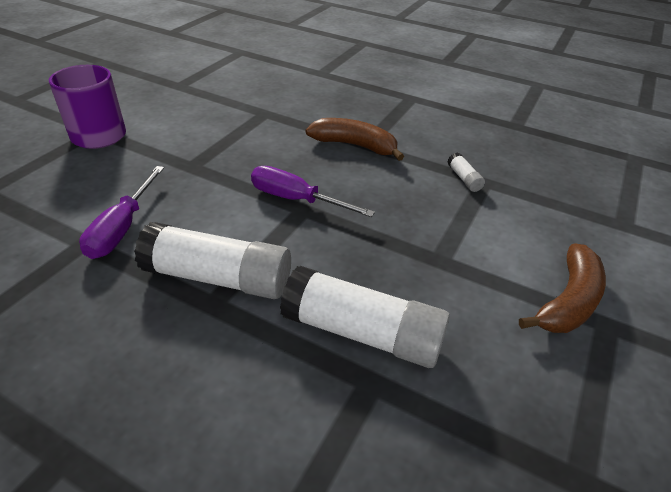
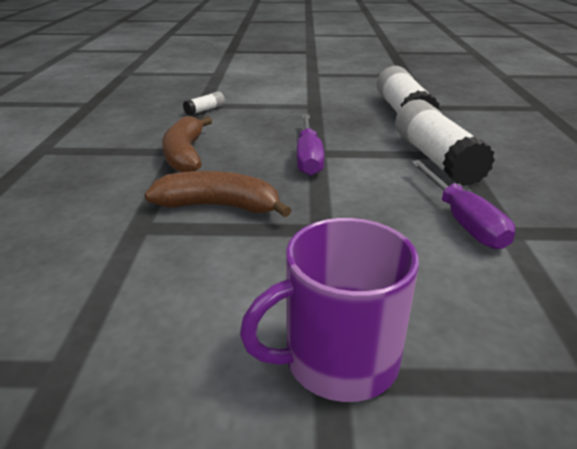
camera: 115 degrees left, 10 degrees down
purple screwdriver [79,166,164,259] -> purple screwdriver turned 90 degrees clockwise [411,160,515,249]
brown banana [519,243,606,333] -> brown banana moved to [145,171,291,217]

